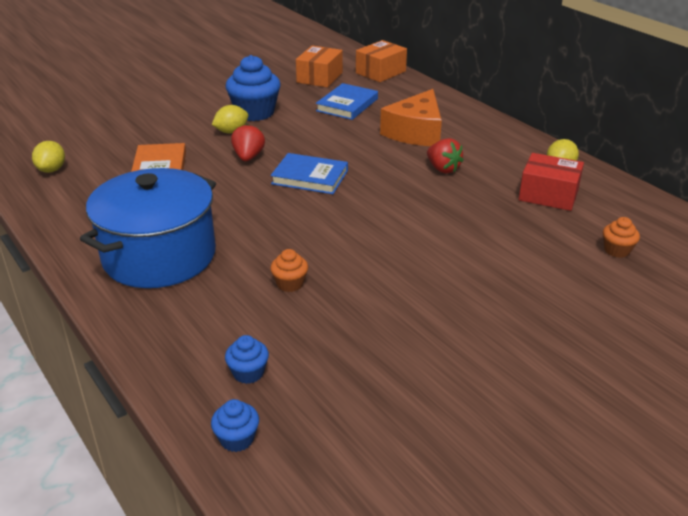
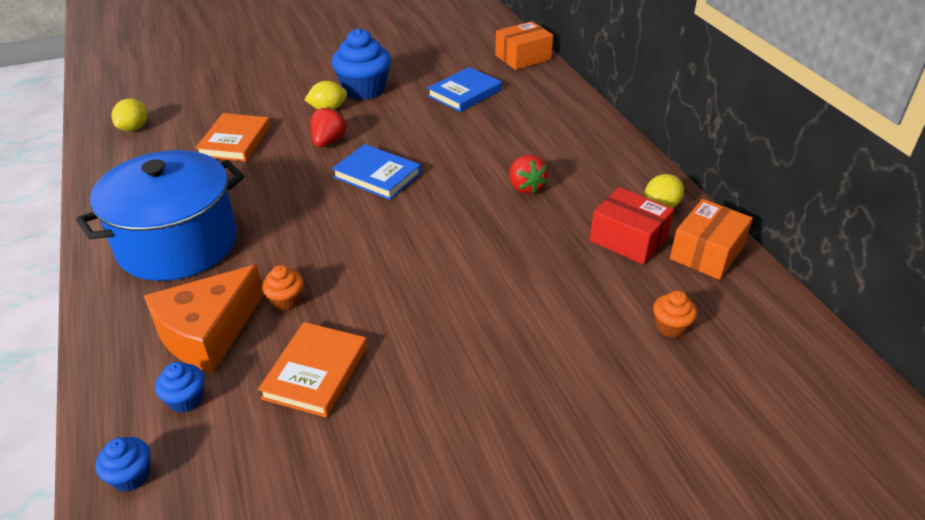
camera: 15 degrees right, 5 degrees up
orange box [296,45,343,88] -> orange box moved to [670,199,753,280]
orange cheese [380,89,442,146] -> orange cheese moved to [144,264,264,373]
none -> orange book [258,322,367,418]

